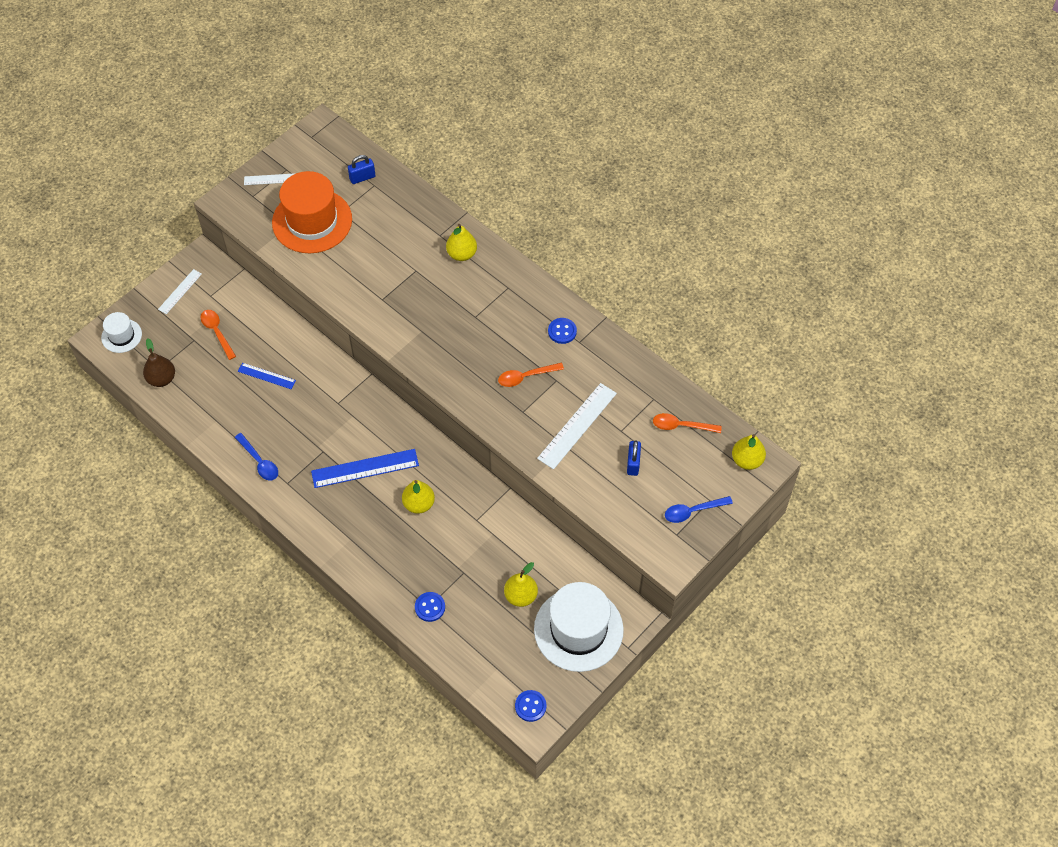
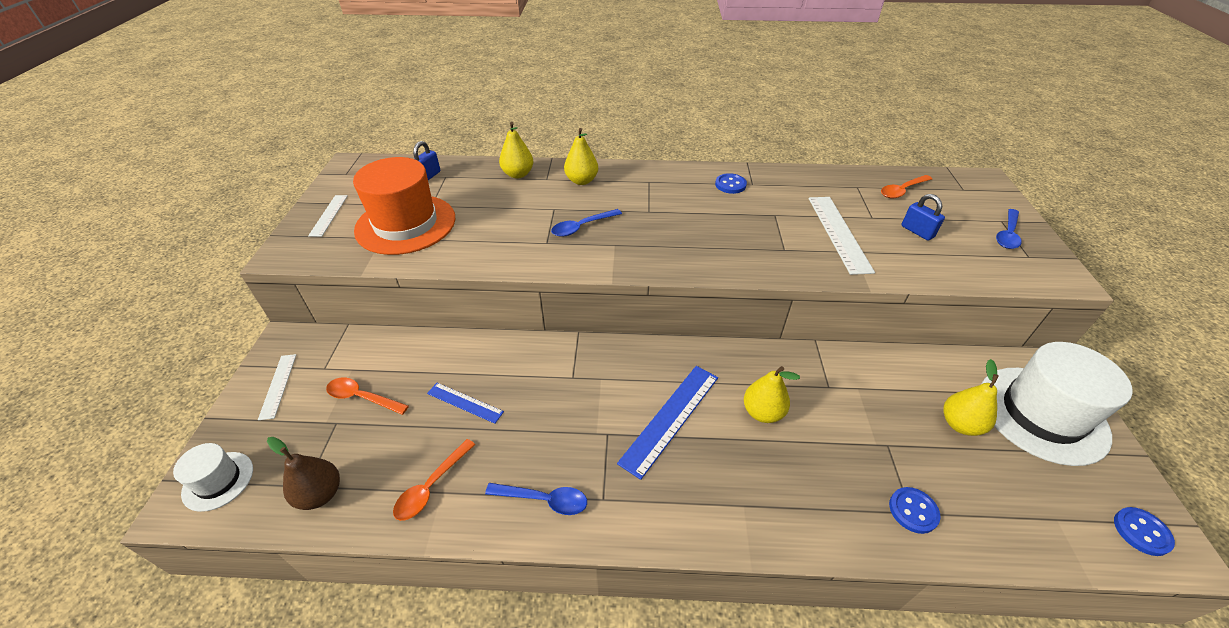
camera: 40 degrees left, 15 degrees down
blue ruler [238,363,296,389] -> blue ruler turned 45 degrees clockwise [427,383,504,424]
white ruler [244,173,296,185] -> white ruler turned 45 degrees counterclockwise [308,195,348,237]
orange spoon [498,363,564,387] -> orange spoon moved to [393,439,475,521]
yellow pear [732,434,766,470] -> yellow pear moved to [499,122,533,178]
none -> blue spoon [551,209,622,237]

